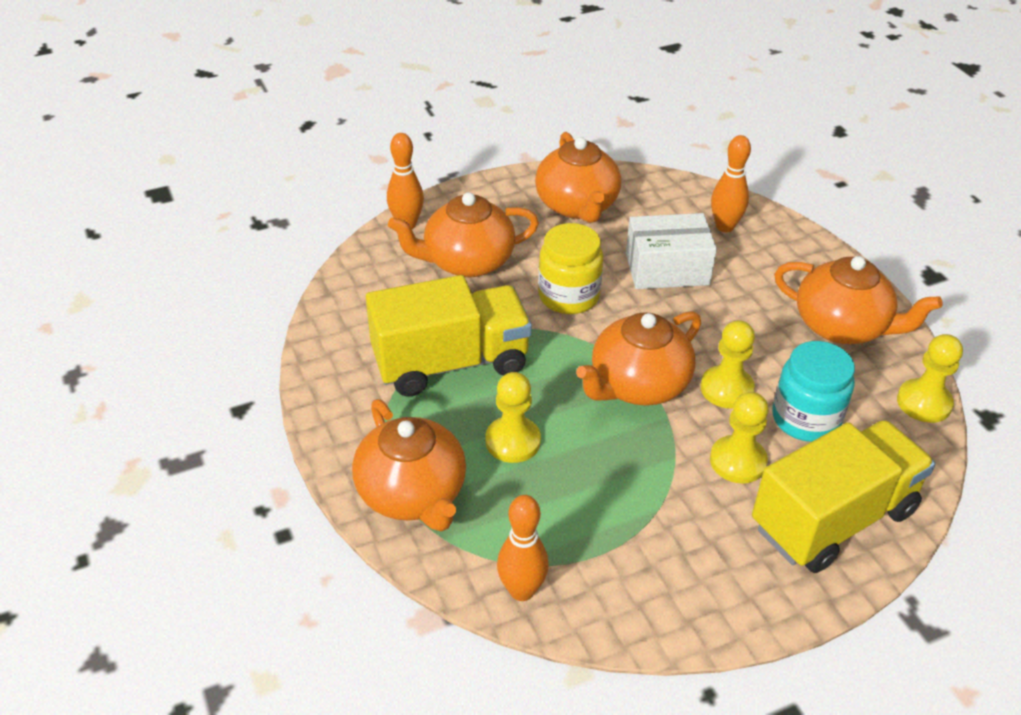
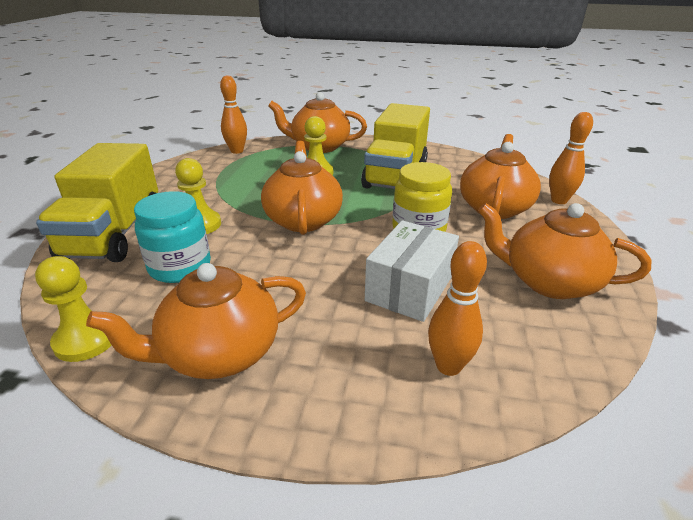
camera: 125 degrees right, 10 degrees down
yellow pawn [701,320,755,408] -> none

